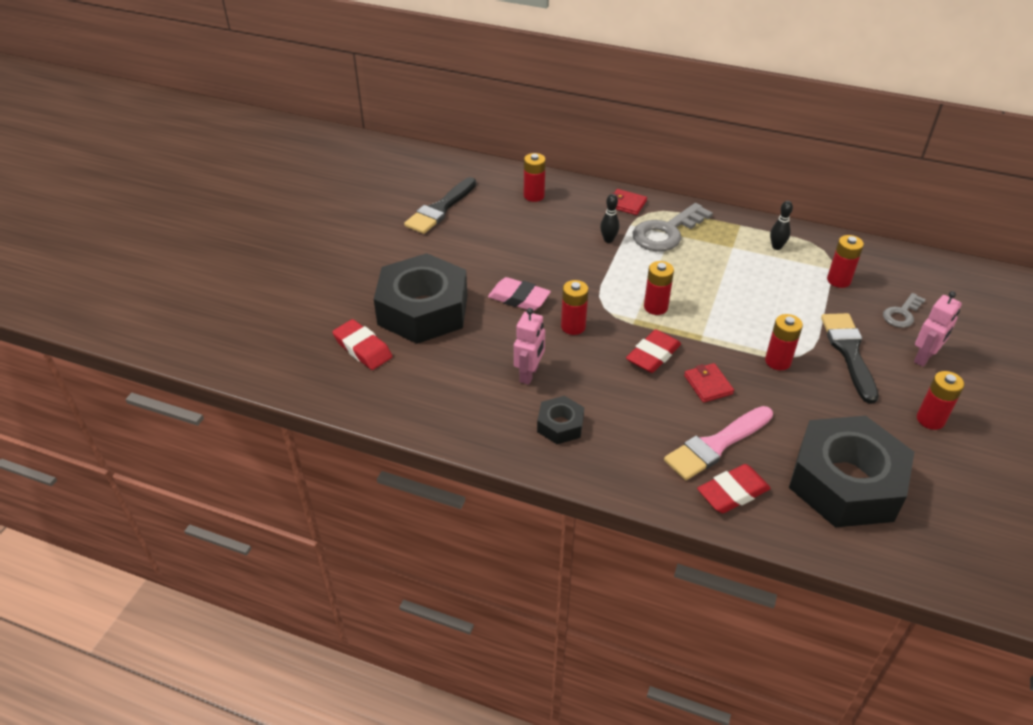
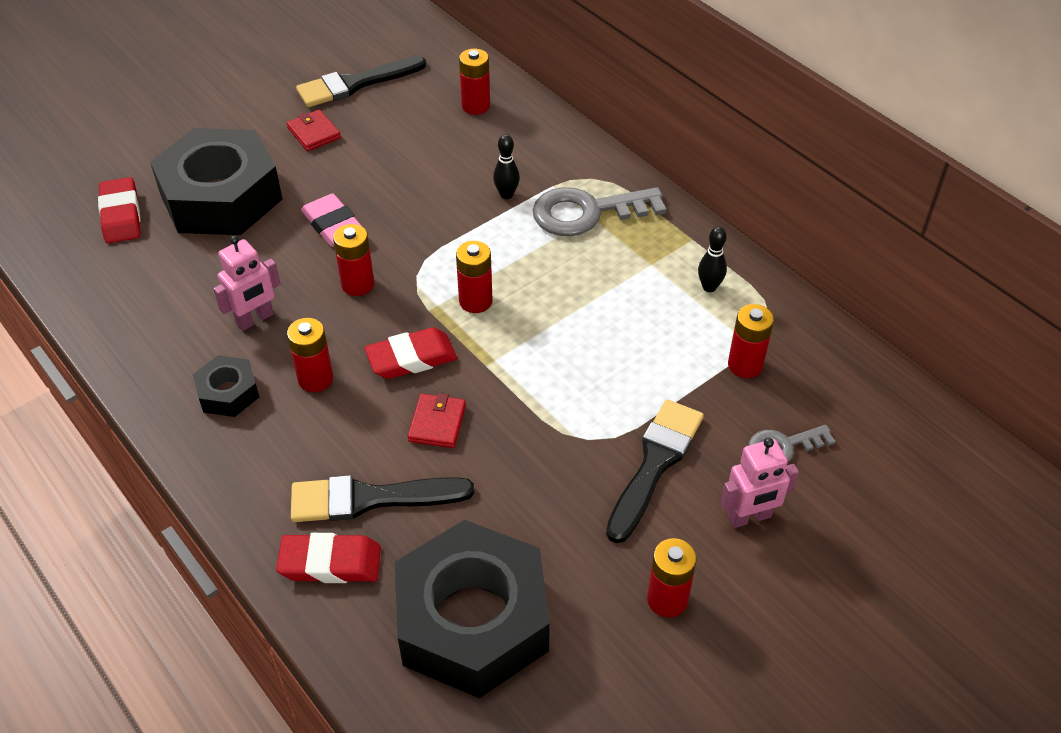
camera: 30 degrees right, 5 degrees up
red wallet [612,189,647,215] -> red wallet moved to [287,110,341,151]
pink brush [664,406,773,480] -> black brush [291,475,474,522]
red battery [765,314,803,370] -> red battery moved to [287,318,333,392]

